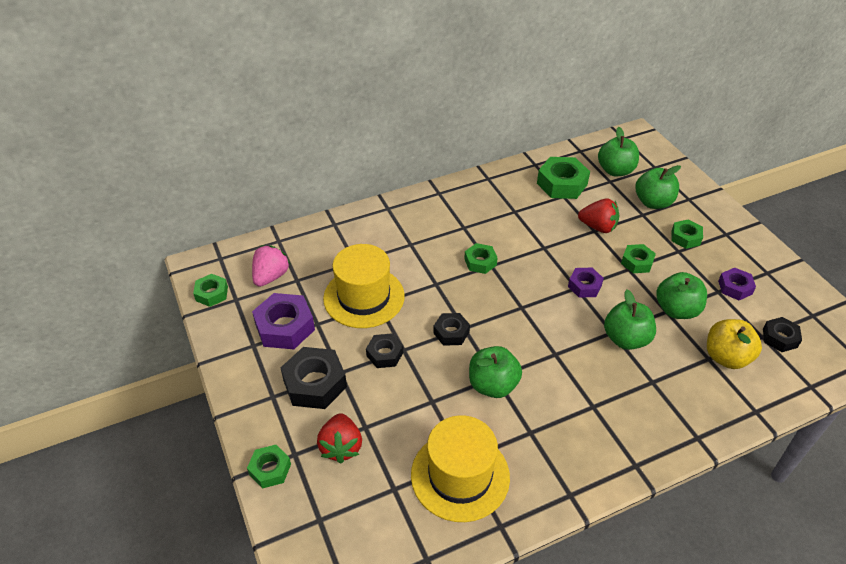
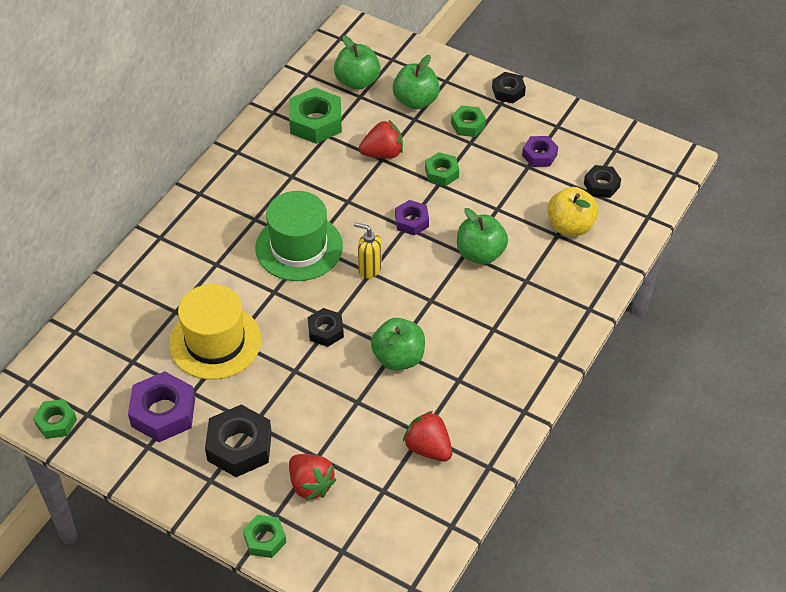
camera: 35 degrees left, 5 degrees up
pink strawberry [252,245,290,287] -> none
black nut [366,333,403,368] -> black nut moved to [492,72,526,104]
yellow hat [411,415,510,522] -> red strawberry [403,411,452,461]
green nut [464,243,498,274] -> green hat [255,191,343,281]
green apple [656,272,707,319] -> none
none -> yellow soap dispenser [354,222,382,279]

